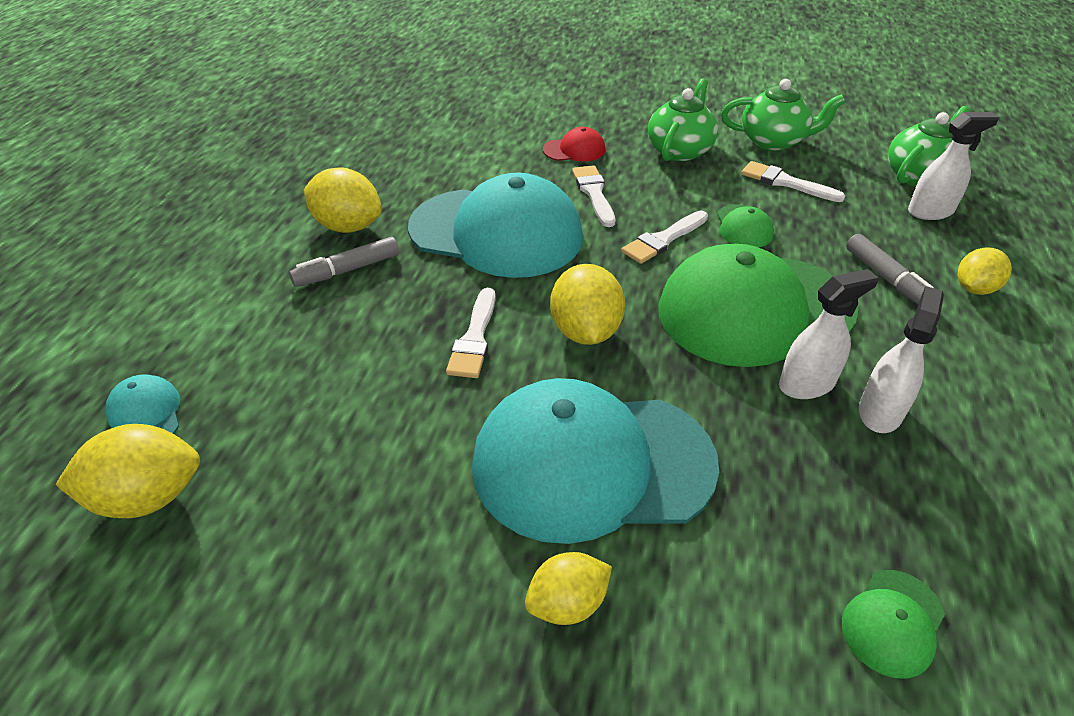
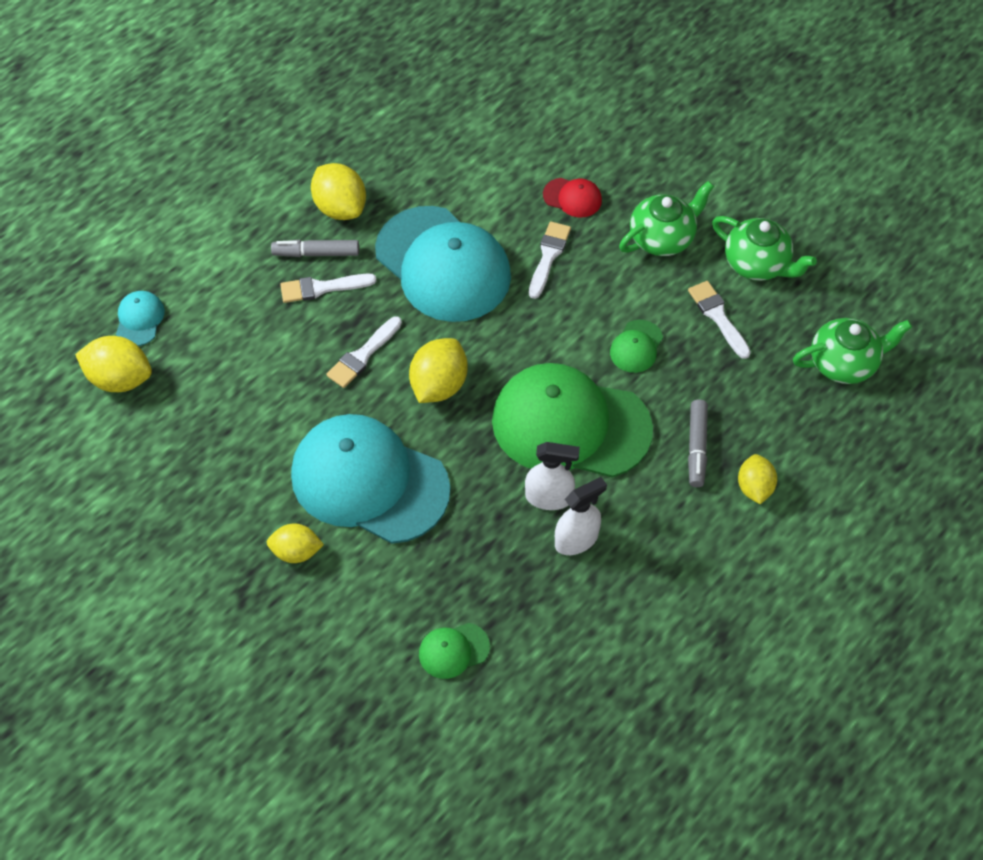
camera: 30 degrees right, 15 degrees up
white brush [621,211,708,264] -> white brush moved to [280,274,376,303]
white spray bottle [908,112,999,220] -> none
yellow lemon [957,247,1012,295] -> yellow lemon turned 75 degrees counterclockwise [738,454,777,504]

